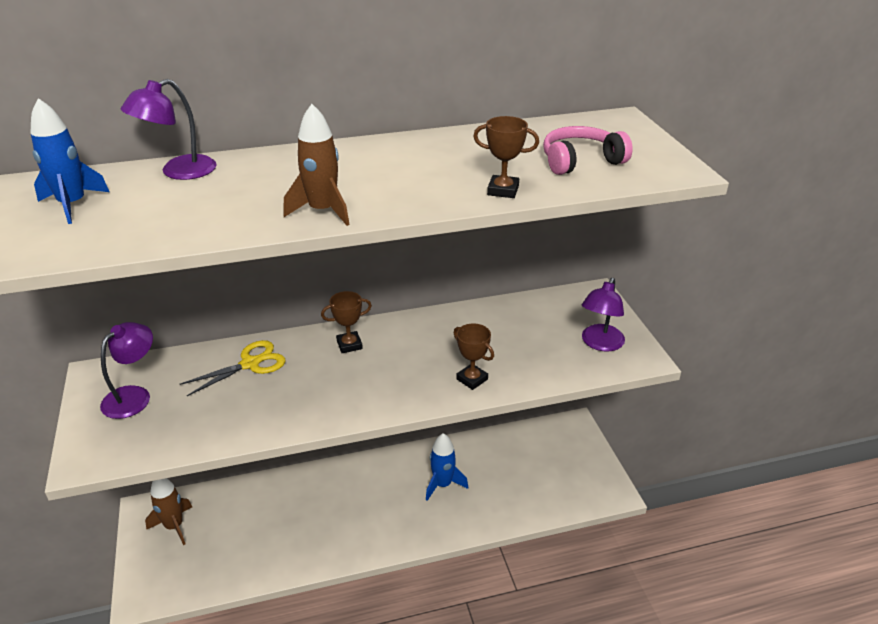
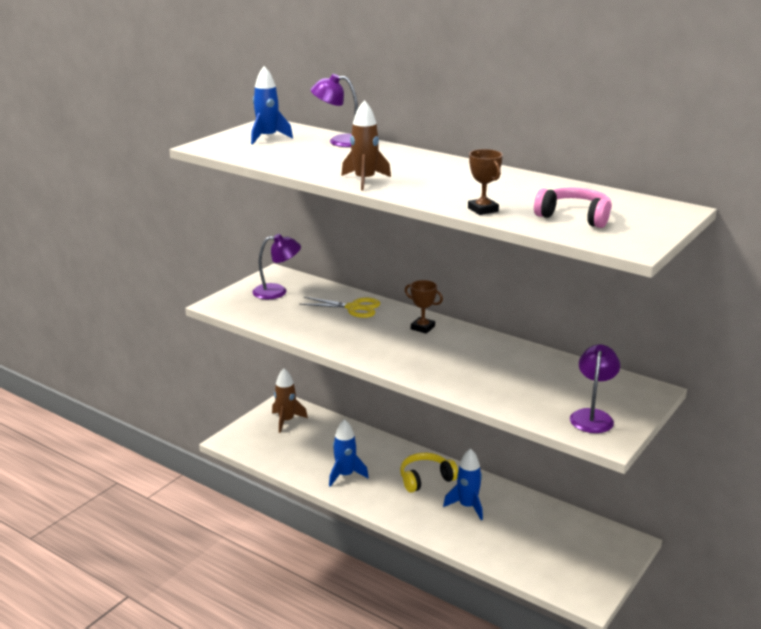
camera: 50 degrees right, 10 degrees down
brown trophy [454,323,494,390] -> none
purple lamp [582,278,625,352] -> purple lamp turned 120 degrees clockwise [570,344,620,433]
none -> blue rocket [329,419,369,487]
none -> yellow headphones [400,453,458,493]

